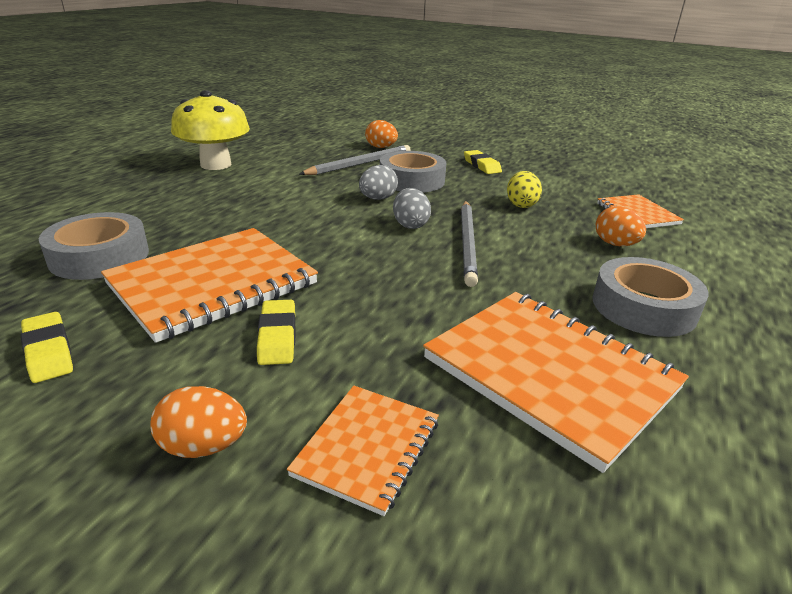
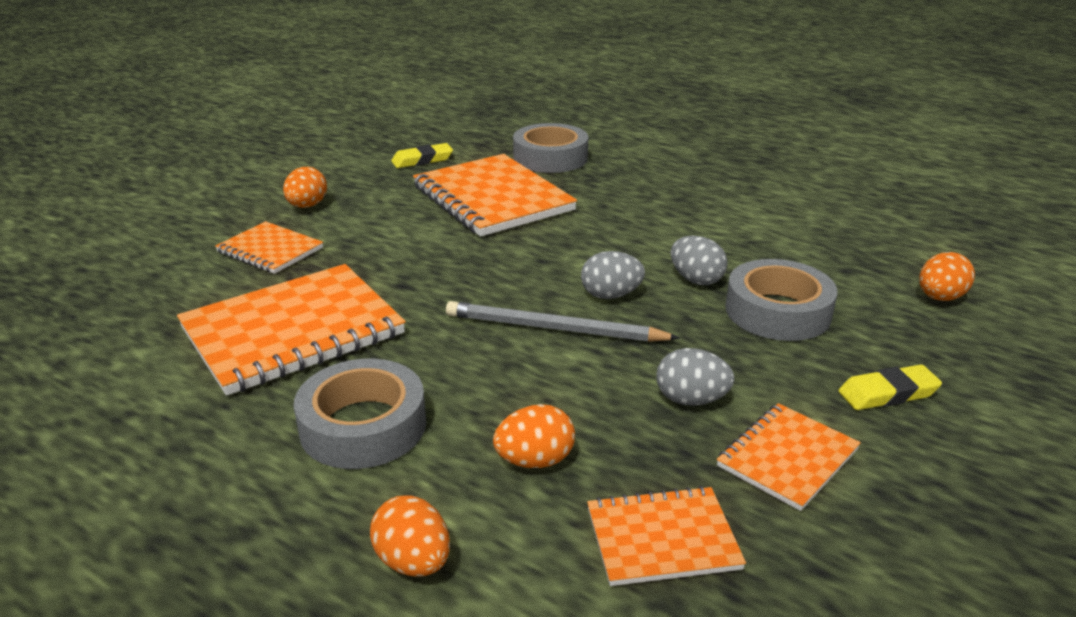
camera: 100 degrees right, 0 degrees up
yellow mushroom [171,90,250,170] -> none
yellow eraser [257,300,296,365] -> none
grey pencil [299,145,410,175] -> none
yellow egg [507,171,542,208] -> grey egg [656,348,735,406]
none -> orange egg [370,495,450,577]
none -> orange notebook [717,403,861,511]

